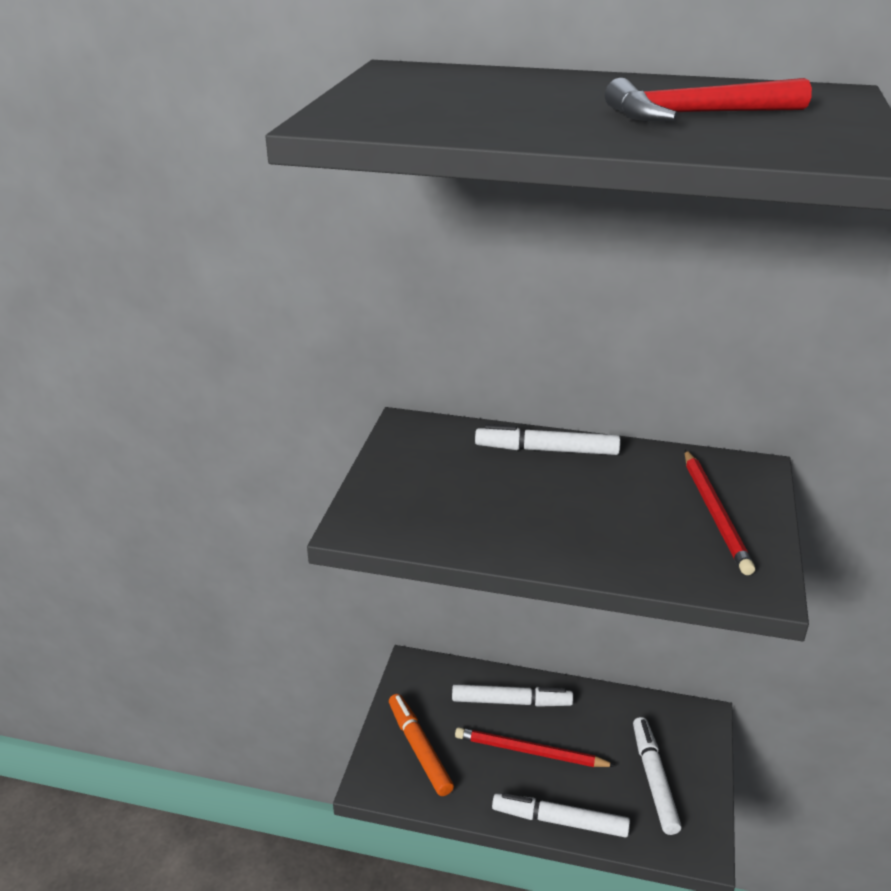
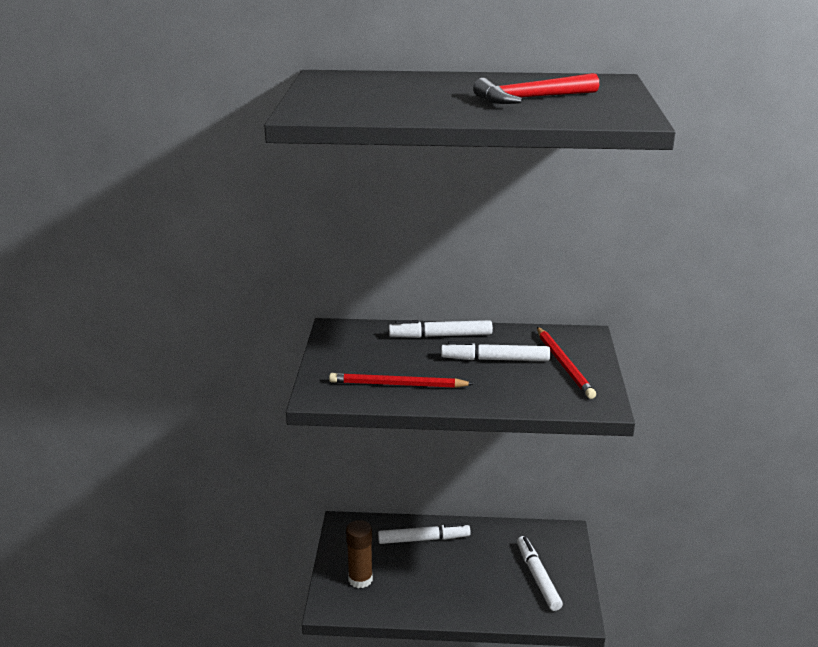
camera: 10 degrees left, 5 degrees down
orange marker [389,694,454,796] -> brown glue stick [346,520,373,588]
red pencil [455,727,616,767] -> red pencil moved to [329,373,474,388]
white marker [492,793,630,837] -> white marker moved to [441,341,550,361]

